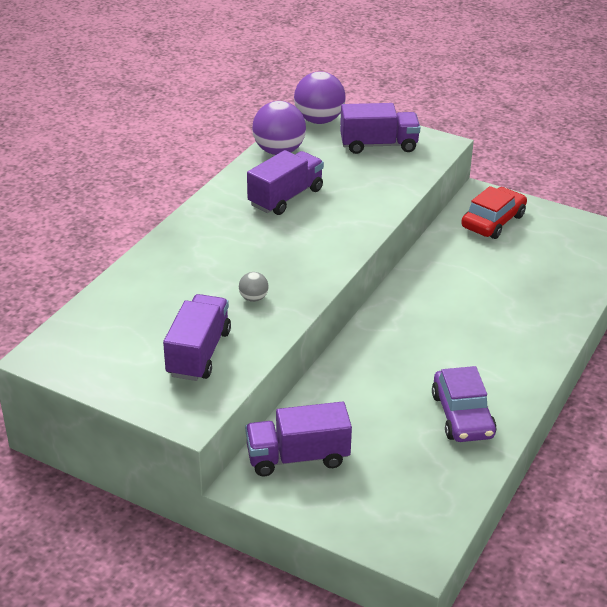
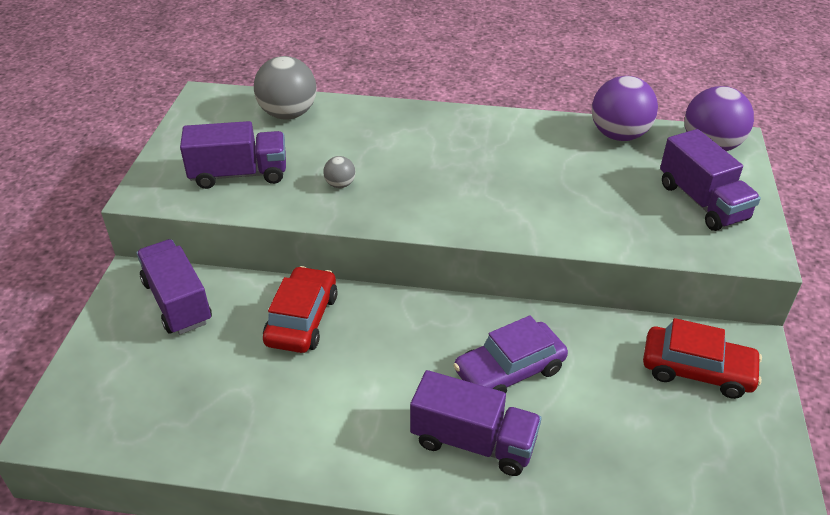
camera: 70 degrees right, 5 degrees up
purple truck [247,150,324,215] -> purple truck moved to [410,370,542,476]
purple car [432,366,497,442] -> purple car moved to [453,315,568,393]
none -> grey ball [254,56,316,119]
none -> red car [263,266,338,353]

